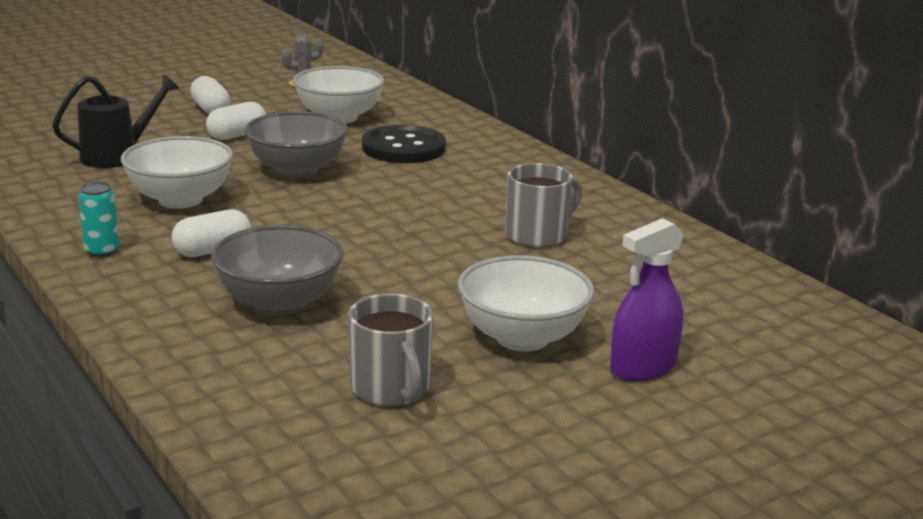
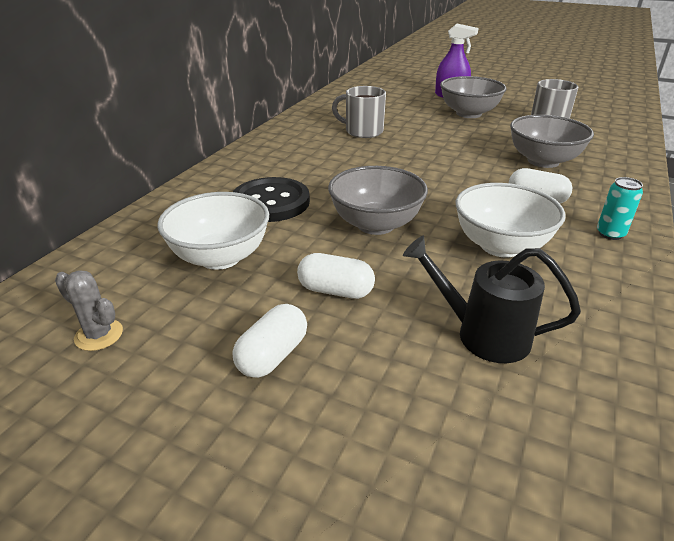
camera: 120 degrees left, 10 degrees up
white bowl [458,255,594,352] -> grey bowl [440,76,506,118]

